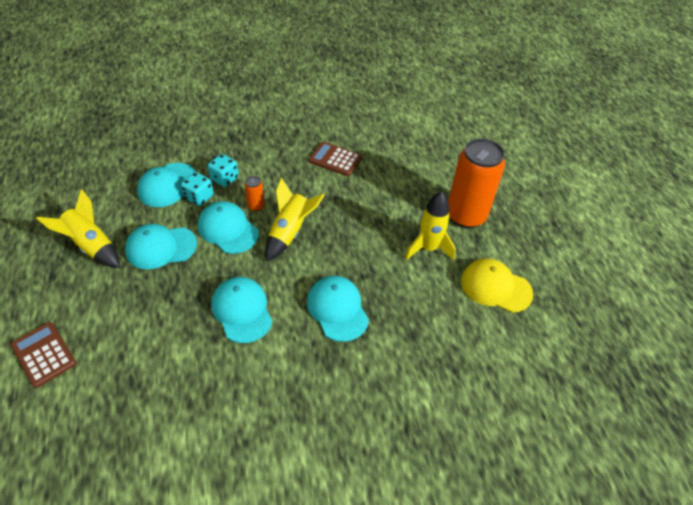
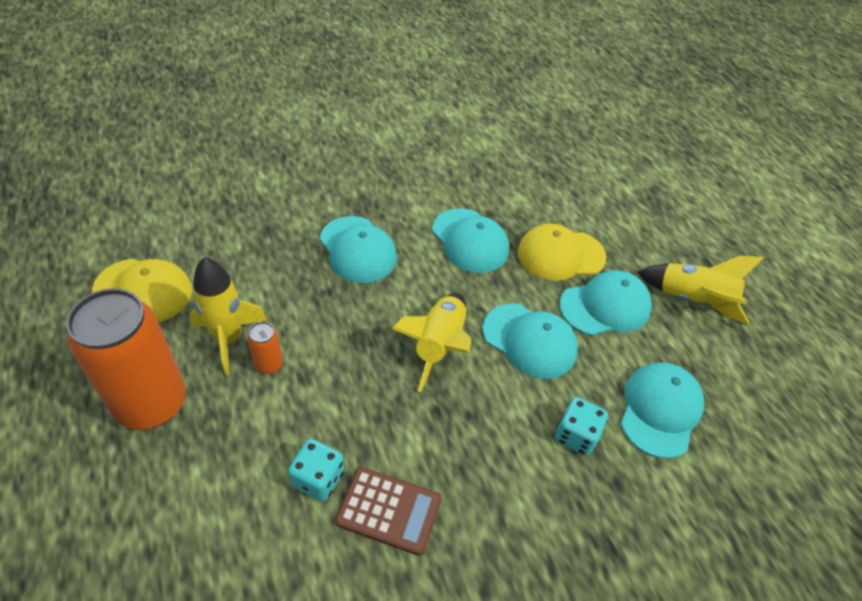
camera: 170 degrees right, 0 degrees up
brown calculator [11,322,76,388] -> none
turquoise dice [181,172,214,206] -> turquoise dice moved to [288,439,344,501]
orange can [245,176,265,212] -> orange can moved to [247,322,283,374]
none -> yellow cap [518,223,607,281]

